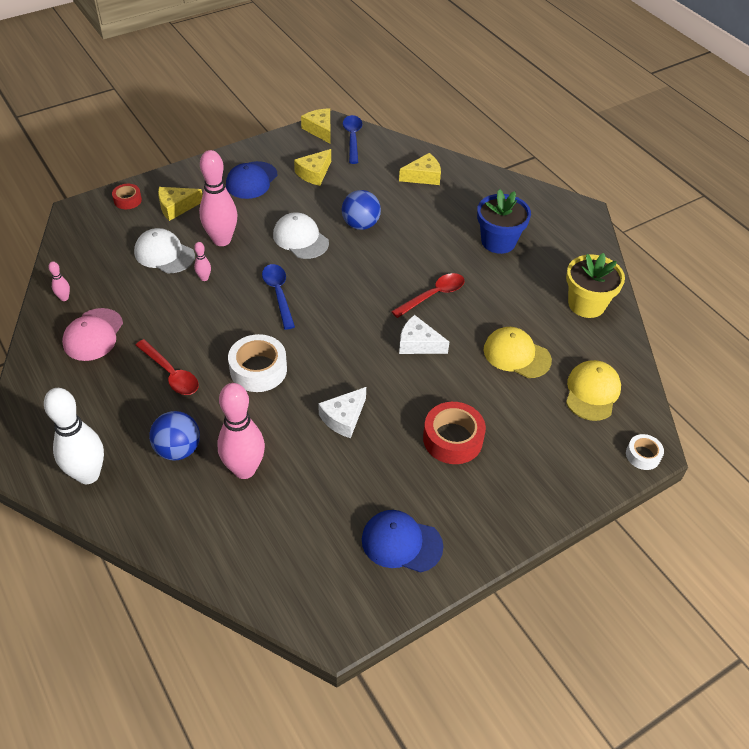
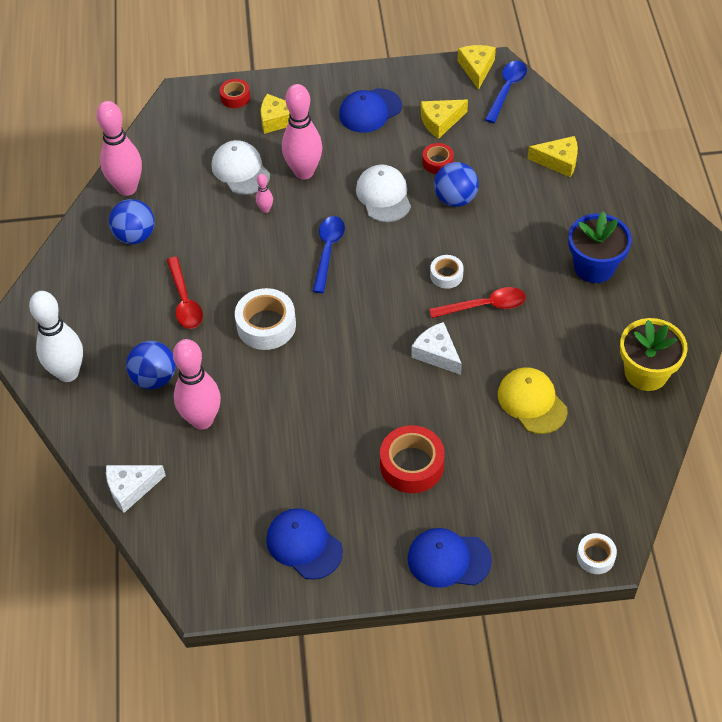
camera: 30 degrees right, 5 degrees up
pink bowling pin [48,262,70,301] -> pink bowling pin [96,101,142,196], size x2.34
pink cap [62,308,123,361] -> blue ball [109,199,155,244]
white cheese [318,387,366,438] -> white cheese moved to [106,465,166,513]
yellow cap [566,360,621,421] -> none
none -> blue cap [408,528,492,588]
none -> red tape [422,143,454,174]
none -> white tape [430,255,464,289]

